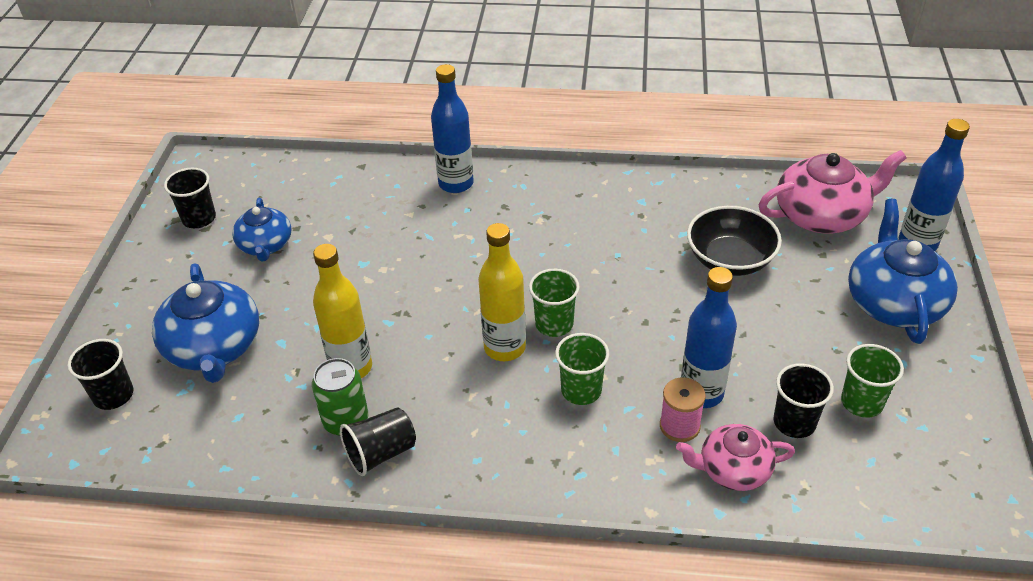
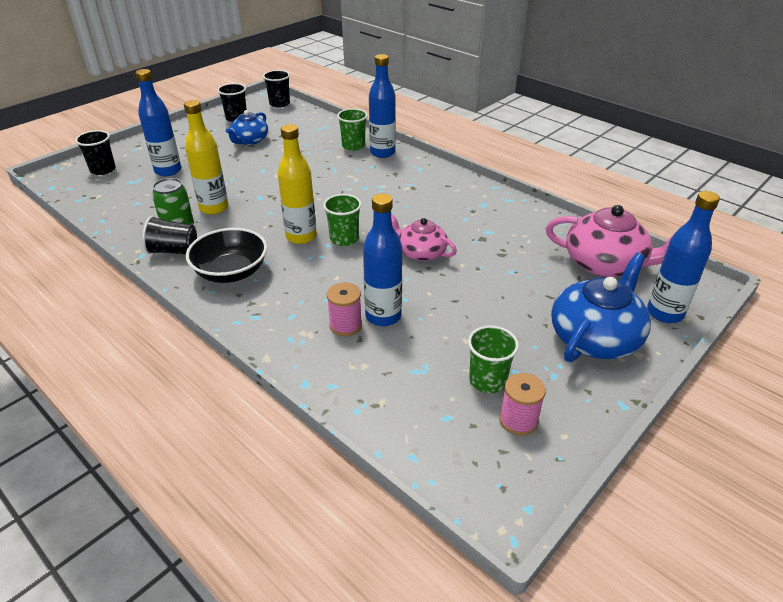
camera: 35 degrees right, 5 degrees down
blue teapot [152,263,259,383] -> blue bottle [135,69,181,176]
green cup [555,333,609,405] -> green cup moved to [337,109,368,151]
pink teapot [676,424,795,491] -> pink teapot moved to [391,213,457,261]
black bowl [687,206,782,276] -> black bowl moved to [186,228,267,283]
black cup [774,363,834,438] -> black cup moved to [263,70,290,108]
none -> pink spool [499,373,546,436]

